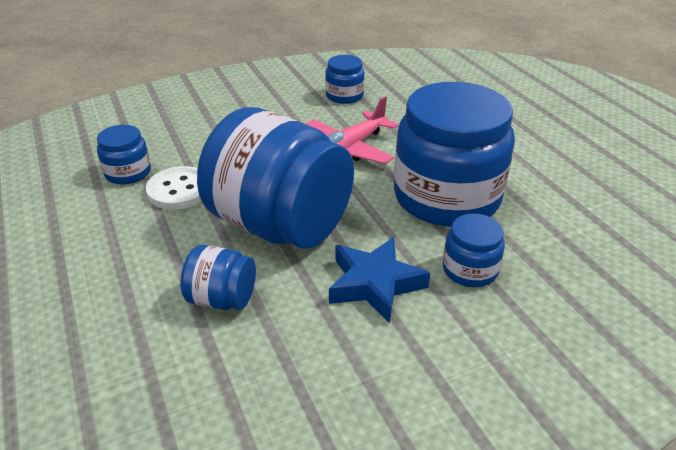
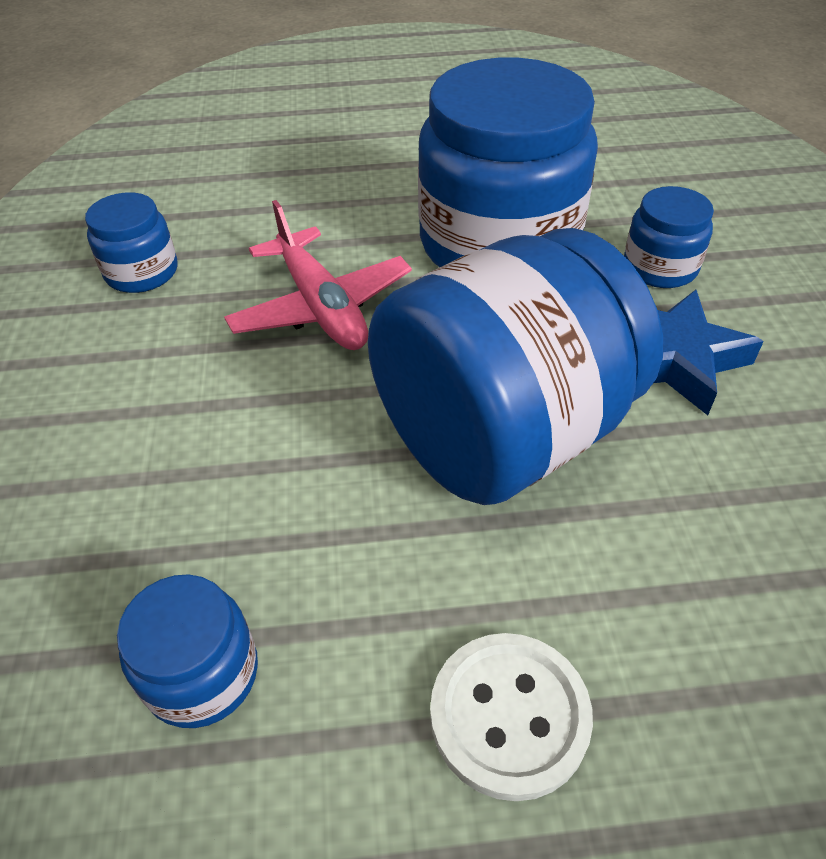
camera: 70 degrees left, 10 degrees up
white button [146,166,201,210] -> white button moved to [430,633,593,801]
blue jar [180,245,256,310] -> none

